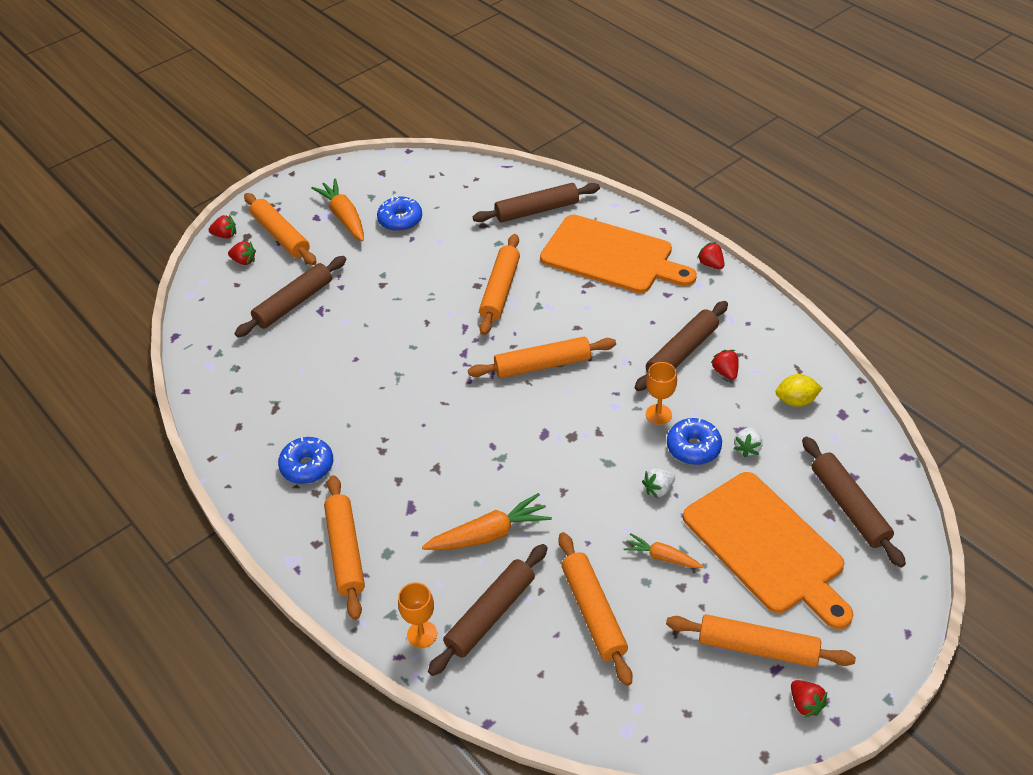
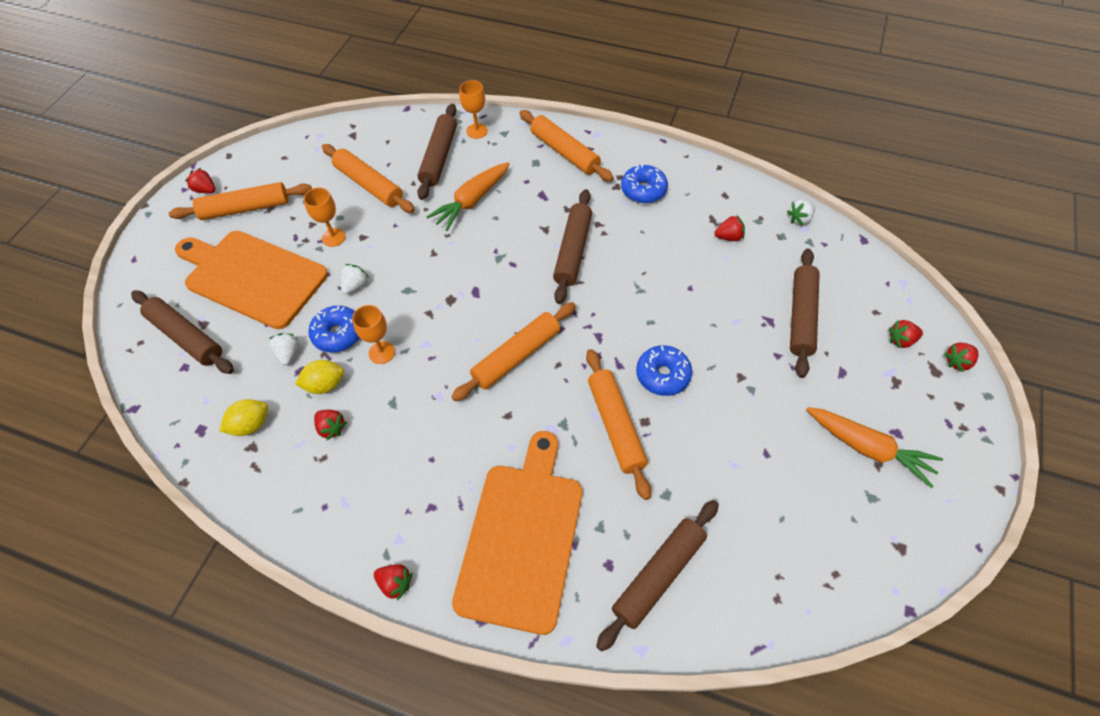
camera: 150 degrees right, 10 degrees up
orange rolling pin [244,193,317,265] -> none
blue donut [377,196,422,232] -> blue donut moved to [636,345,692,396]
orange cutting board [540,215,697,293] -> orange cutting board turned 105 degrees clockwise [452,431,582,635]
orange carrot [624,533,703,568] -> orange goblet [304,188,346,247]
brown rolling pin [635,301,728,391] -> brown rolling pin moved to [553,189,592,304]
none -> yellow lemon [295,360,344,394]
none -> red strawberry [714,215,745,241]
none -> white strawberry [787,200,815,225]

